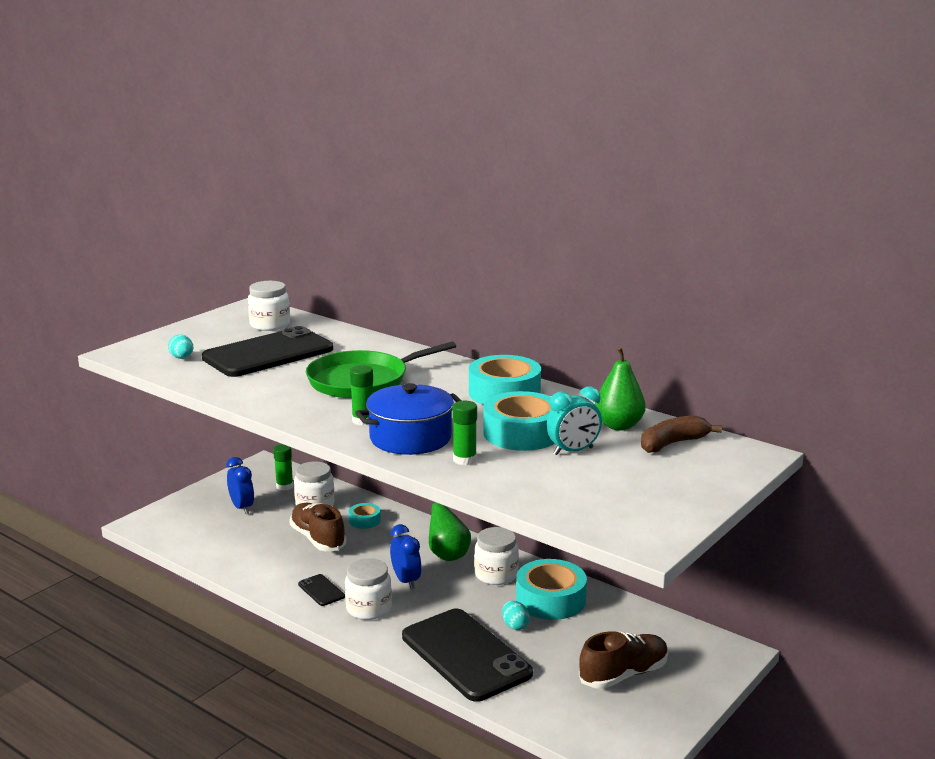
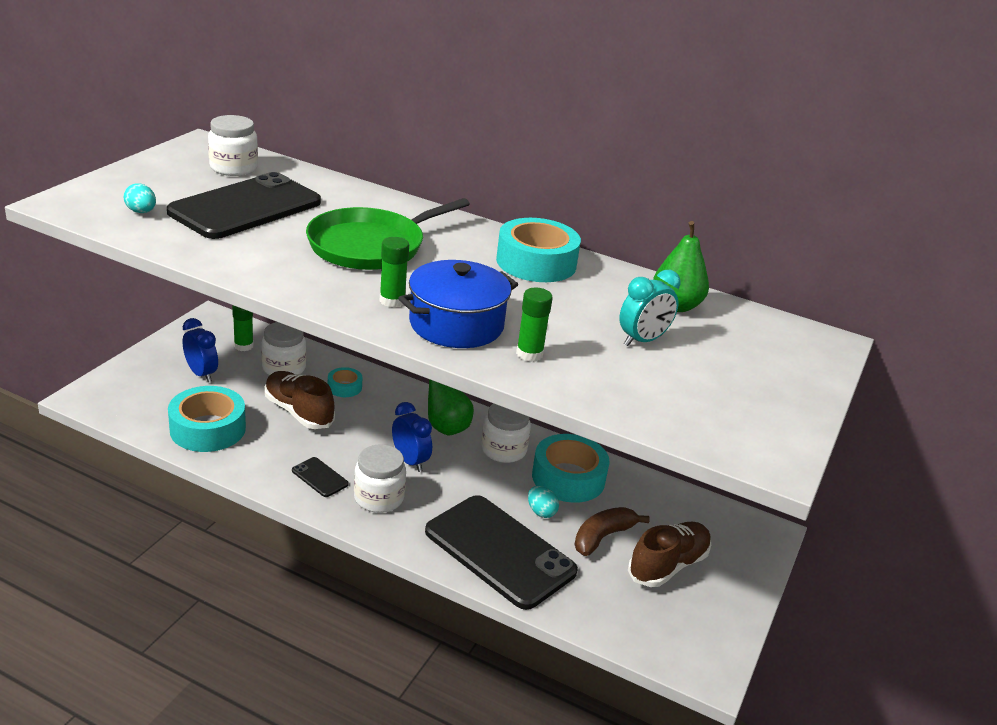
camera: 15 degrees left, 10 degrees up
turquoise tape [483,391,555,451] -> turquoise tape moved to [168,386,246,452]
brown banana [641,416,722,453] -> brown banana moved to [574,507,650,556]

